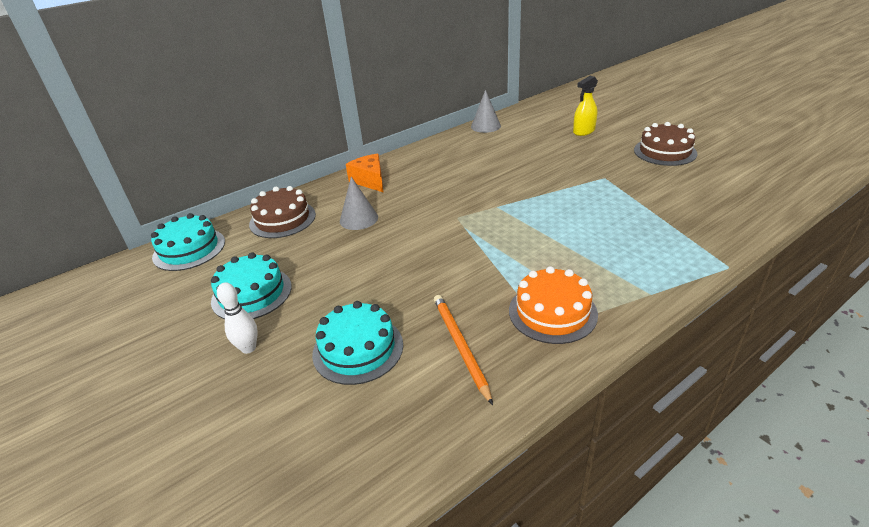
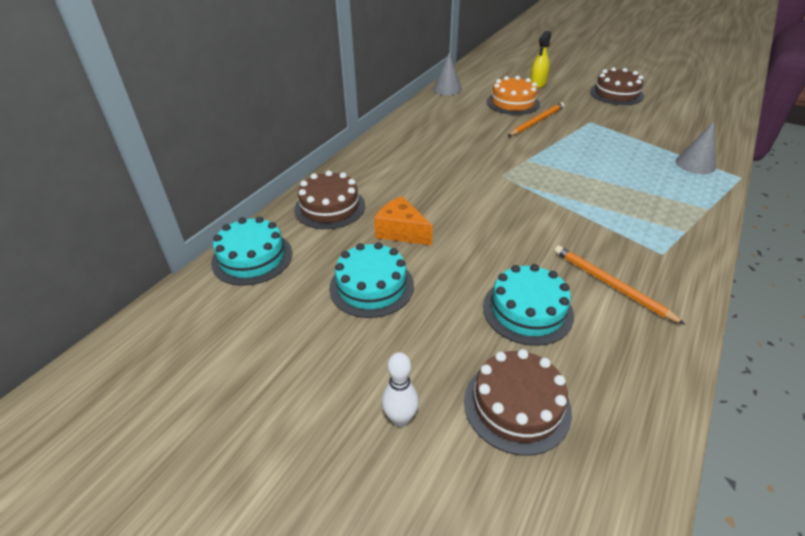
camera: 25 degrees left, 5 degrees up
white bowling pin [217,282,258,354] -> white bowling pin moved to [382,352,419,427]
grey cone [340,177,378,230] -> grey cone moved to [675,122,716,174]
orange cheese [346,154,384,193] -> orange cheese moved to [374,196,433,245]
orange cake [509,266,598,344] -> orange cake moved to [487,76,540,115]
none -> brown cake [464,349,572,456]
none -> orange pencil [508,102,564,136]

